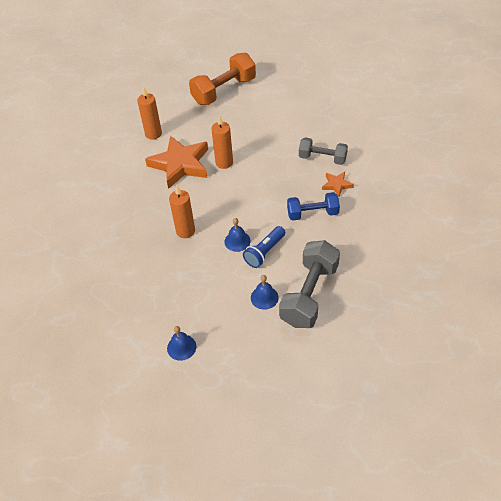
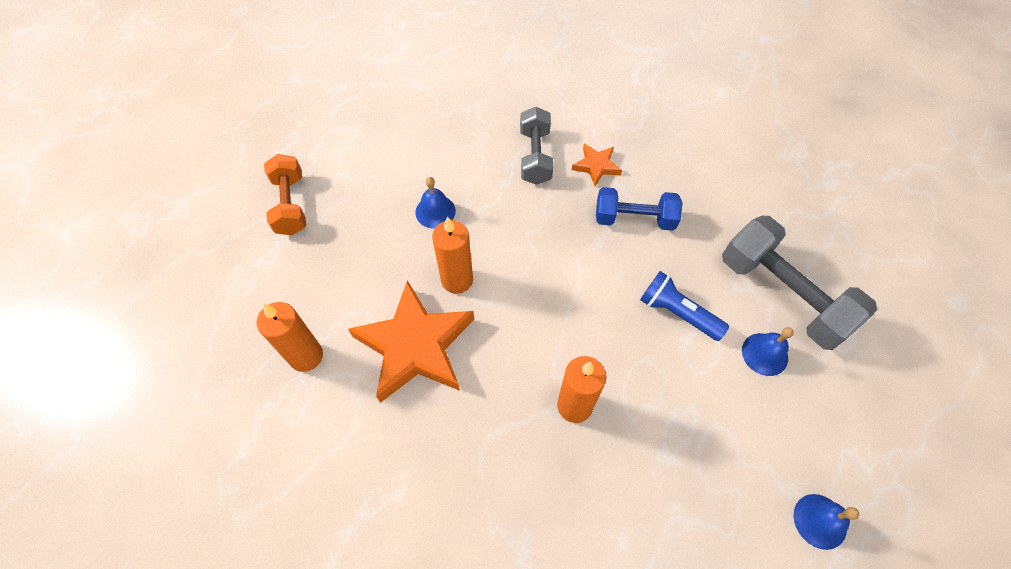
camera: 65 degrees left, 10 degrees up
orange dumbbell [189,53,256,105] -> orange dumbbell [264,154,306,235], size x0.63
blue bell [224,218,251,252] -> blue bell moved to [415,177,456,229]
blue flashlight [243,226,285,268] -> blue flashlight turned 150 degrees clockwise [640,271,729,341]
blue dumbbell [287,192,340,221] -> blue dumbbell turned 75 degrees clockwise [596,187,682,231]
grey dumbbell [299,138,348,165] -> grey dumbbell turned 45 degrees counterclockwise [520,107,553,185]

